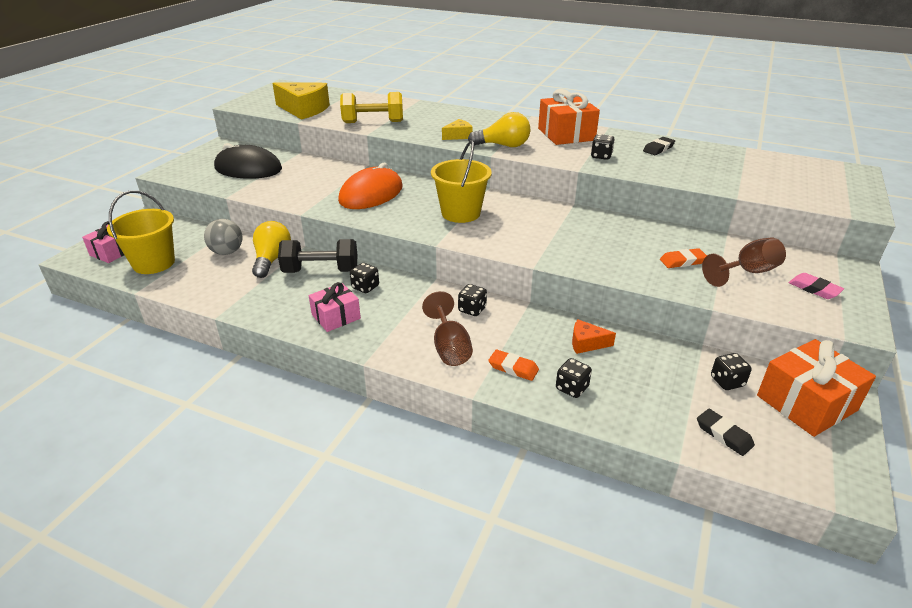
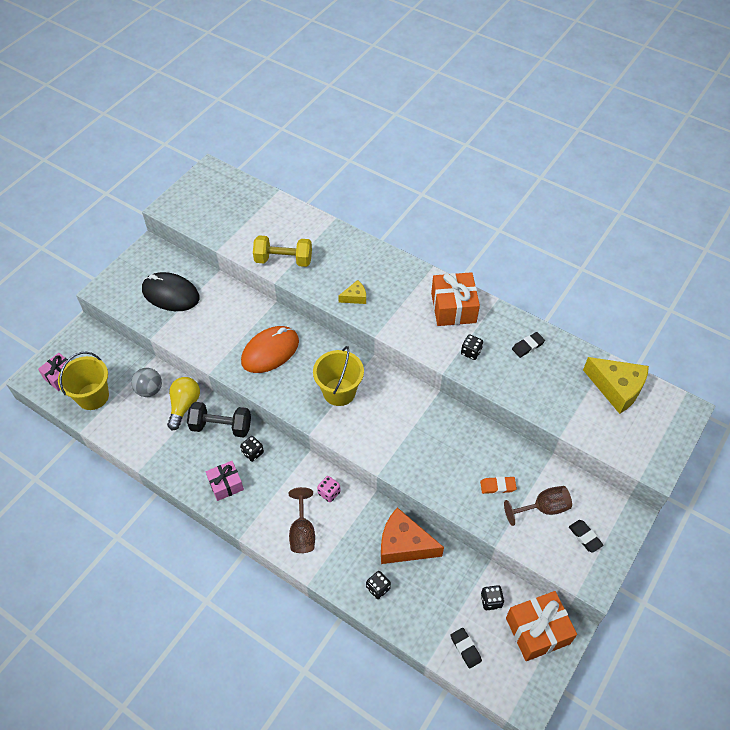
camera: 10 degrees right, 20 degrees up
yellow cheese [272,82,330,120] -> yellow cheese moved to [583,357,649,414]
black dice [458,284,487,316] -> pink dice [317,476,341,502]
yellow light bulb [468,112,530,147] -> none
orange eraser [488,349,539,381] -> none
orange cheese [572,319,616,354] -> orange cheese [381,507,444,564], size x1.99
pink eraser [789,273,844,299] -> black eraser [569,520,604,553]

